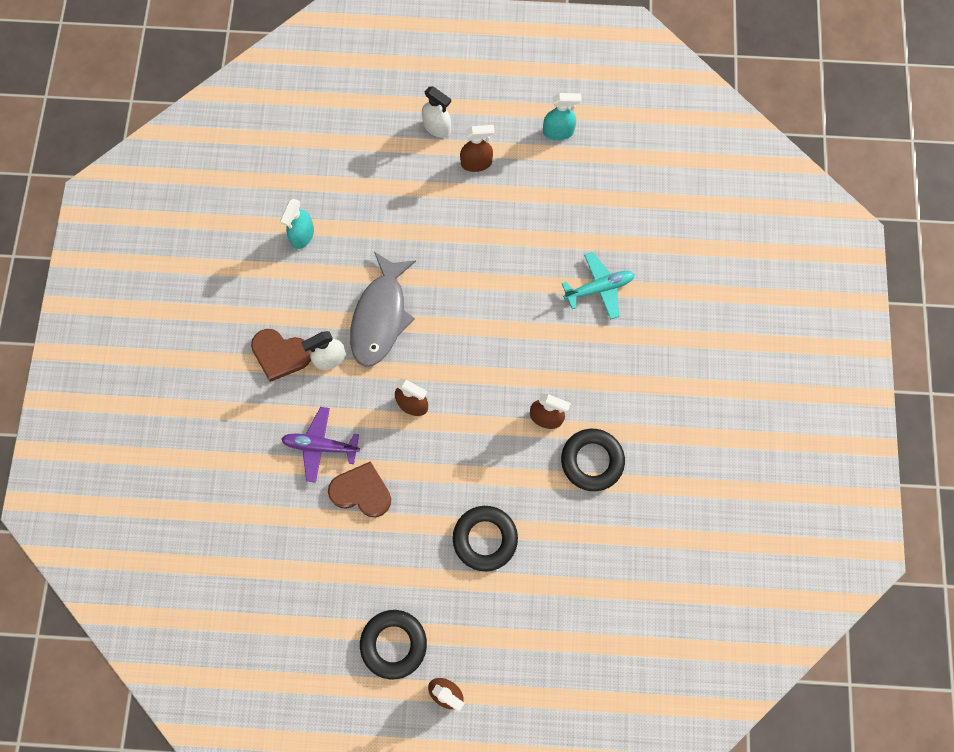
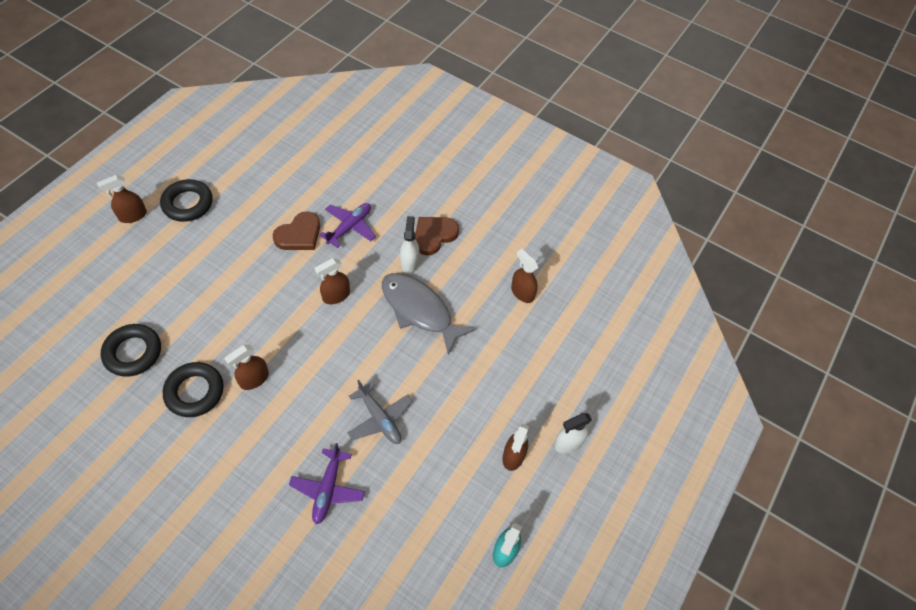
camera: 115 degrees right, 15 degrees down
turquoise spray bottle [280,199,314,249] -> brown spray bottle [511,249,539,303]
black ring [453,506,518,571] -> black ring moved to [101,324,161,377]
turquoise plane [562,252,635,320] -> purple plane [289,443,365,524]
none -> grey plane [348,380,412,444]

